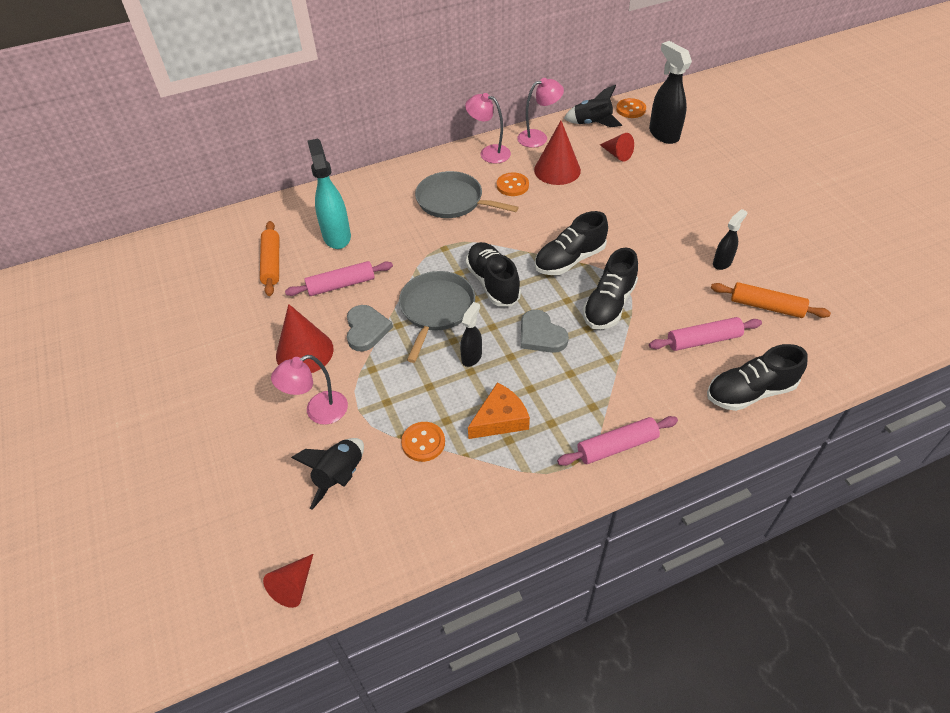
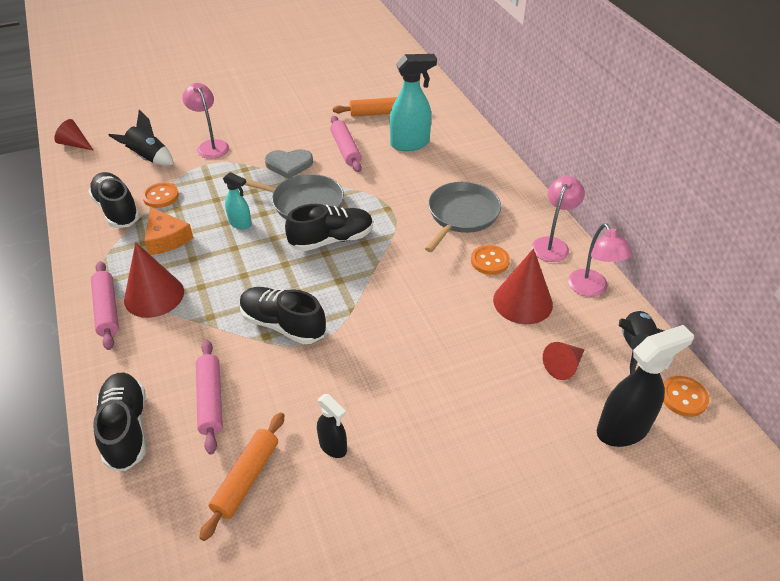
camera: 90 degrees right, 5 degrees down
red cone [276,304,334,373] -> red cone moved to [124,242,184,318]
black spray bottle [460,302,482,367] -> turquoise spray bottle [223,172,252,229]
grey heart [521,310,569,353] -> none
black shoe [534,211,608,275] -> black shoe moved to [88,172,140,228]

